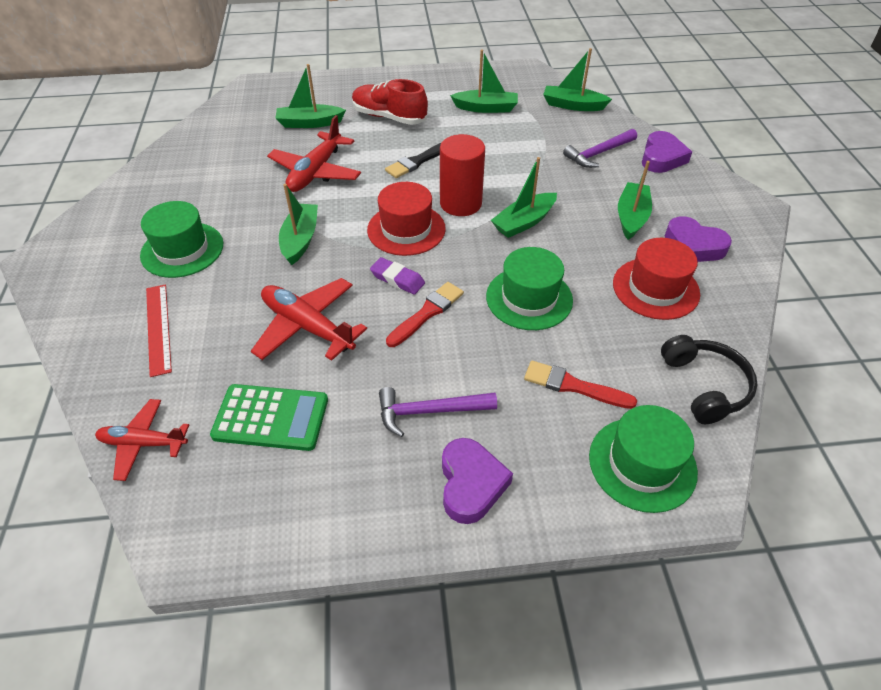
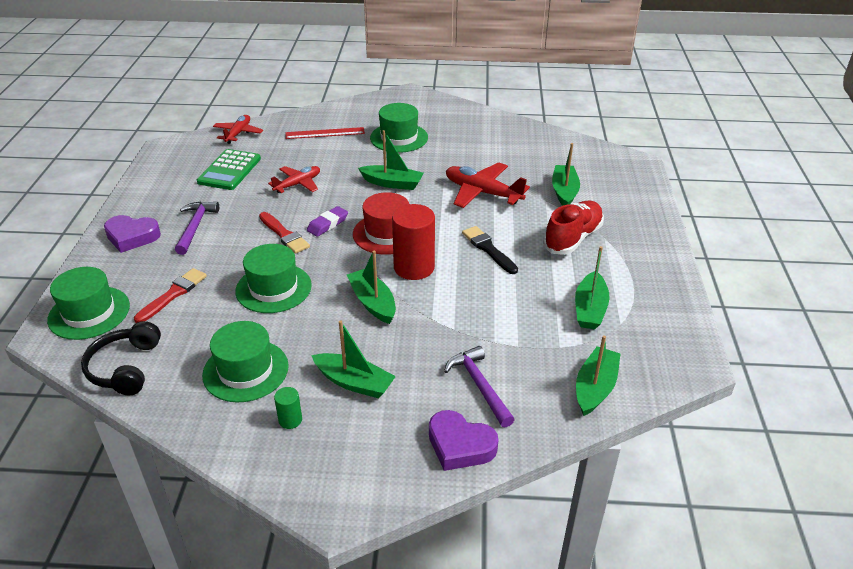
camera: 100 degrees right, 10 degrees down
red plane [251,278,367,361] -> red plane [268,166,320,193], size x0.65
red hat [613,238,700,320] -> green hat [202,321,289,402]
black headphones [661,335,758,424] -> black headphones turned 90 degrees clockwise [81,321,161,395]
purple heart [665,216,732,262] -> green cylinder [274,387,302,429]

